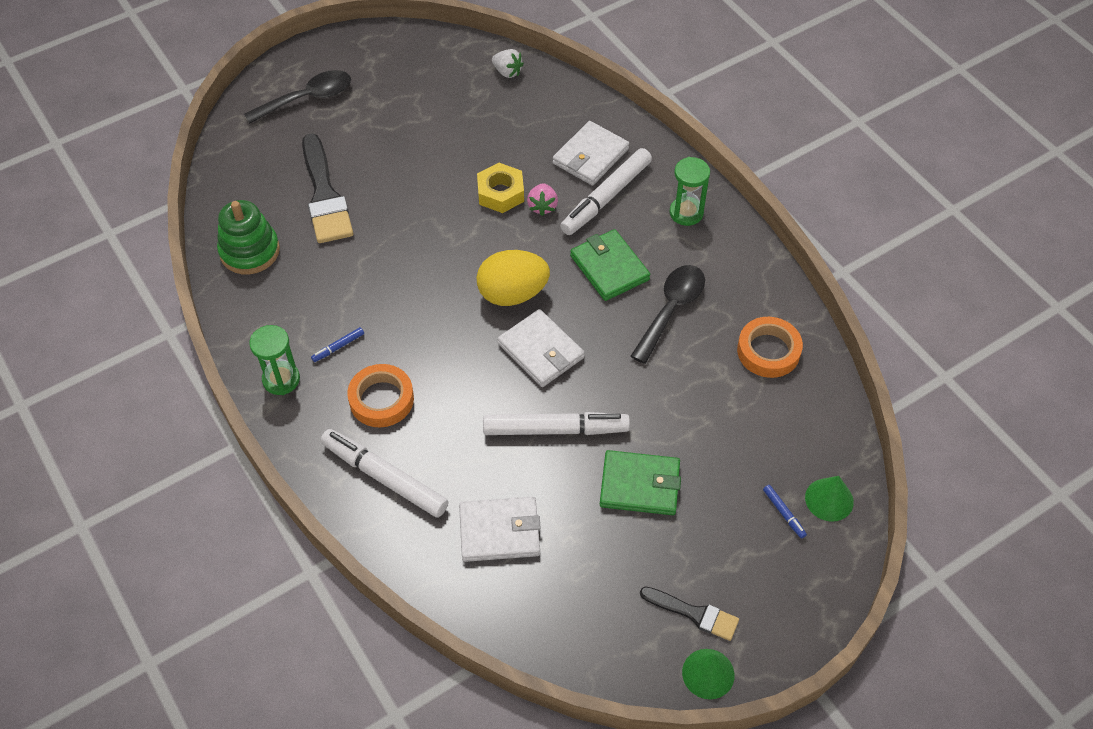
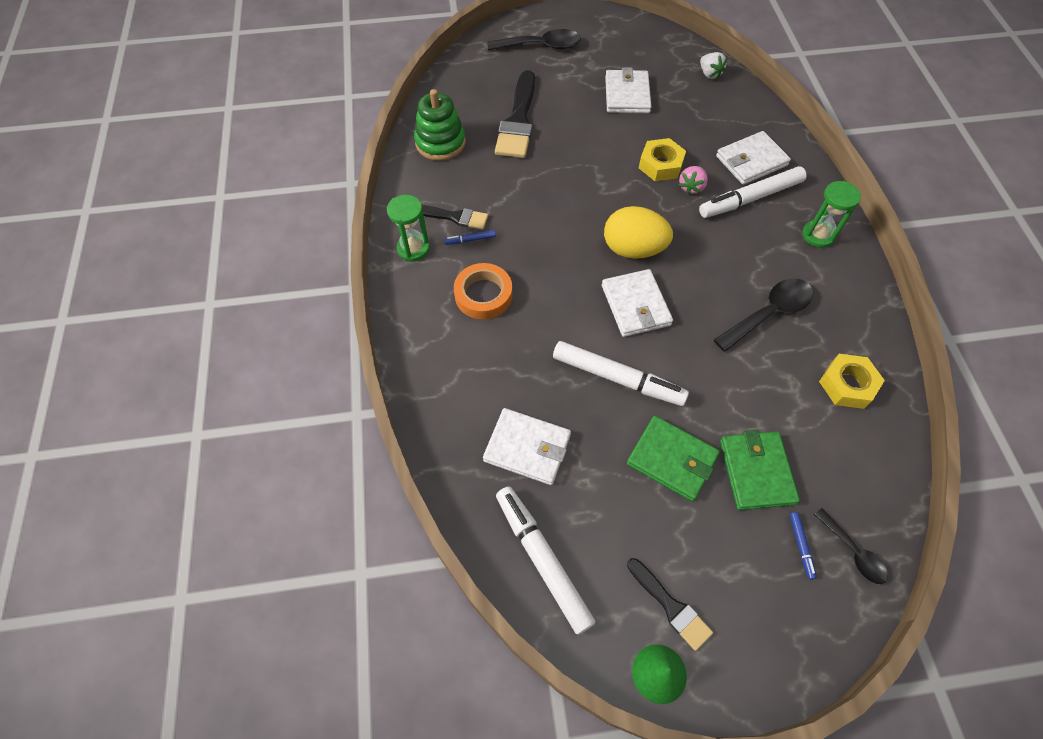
camera: 25 degrees right, 5 degrees up
white marker [321,429,448,518] -> white marker moved to [496,486,596,635]
green wallet [570,229,650,301] -> green wallet moved to [720,430,800,510]
orange tape [737,317,803,378] -> yellow nut [819,354,885,409]
green cone [805,476,854,522] -> black spoon [814,508,888,584]
none -> black brush [422,205,488,230]
none -> white wallet [605,67,651,113]

